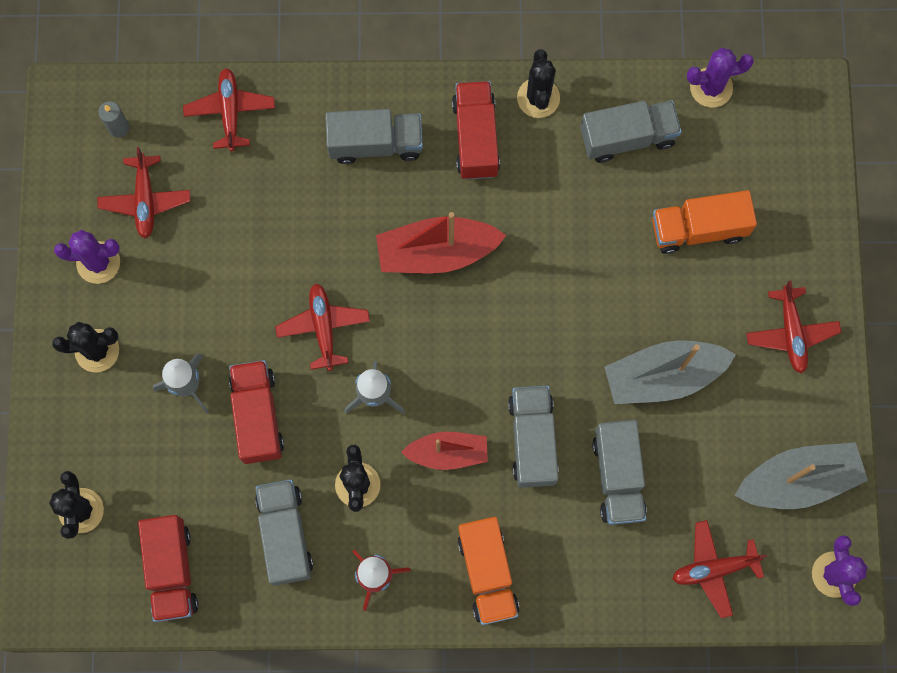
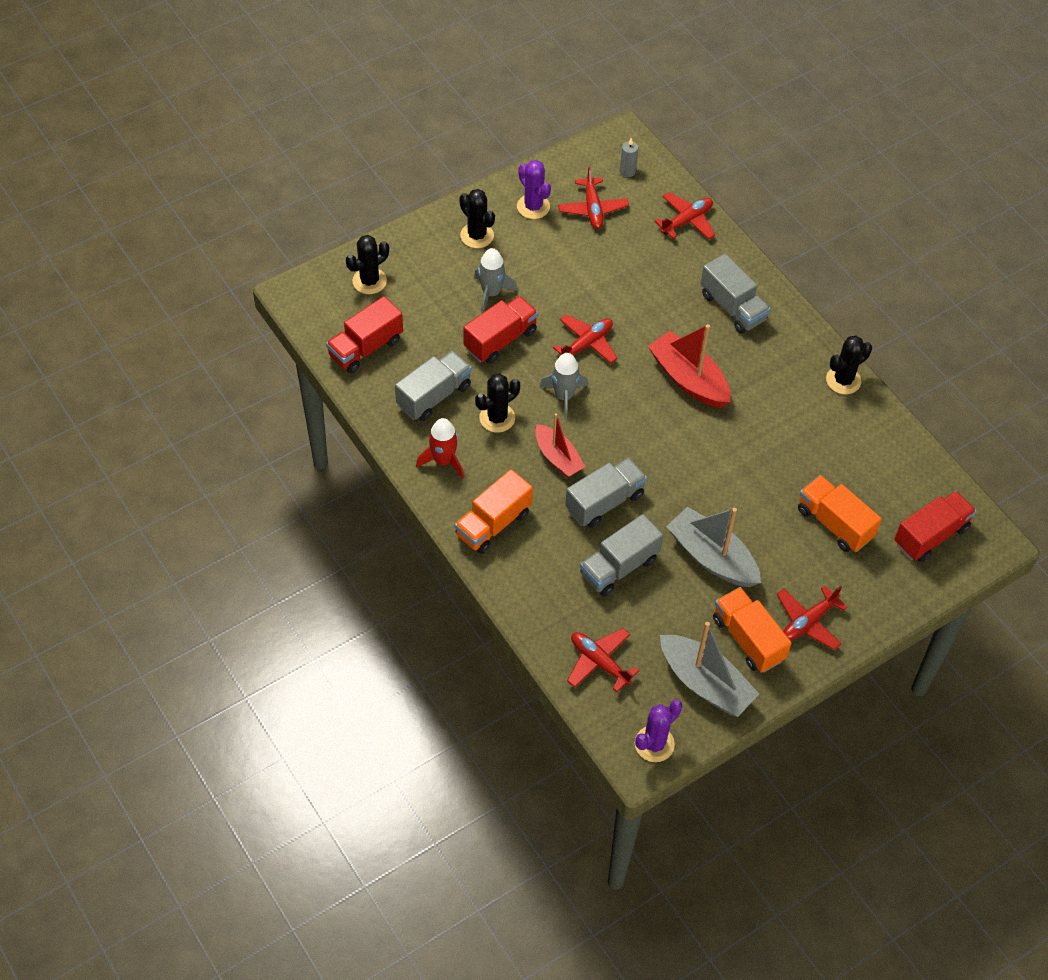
camera: 55 degrees right, 20 degrees down
red plane [97,147,191,239] -> red plane turned 60 degrees counterclockwise [558,167,629,229]
red truck [452,81,500,180] -> red truck moved to [894,491,976,562]
grey truck [580,100,682,163] -> none
purple cactus [687,48,754,107] -> none
none -> orange truck [713,587,792,673]

